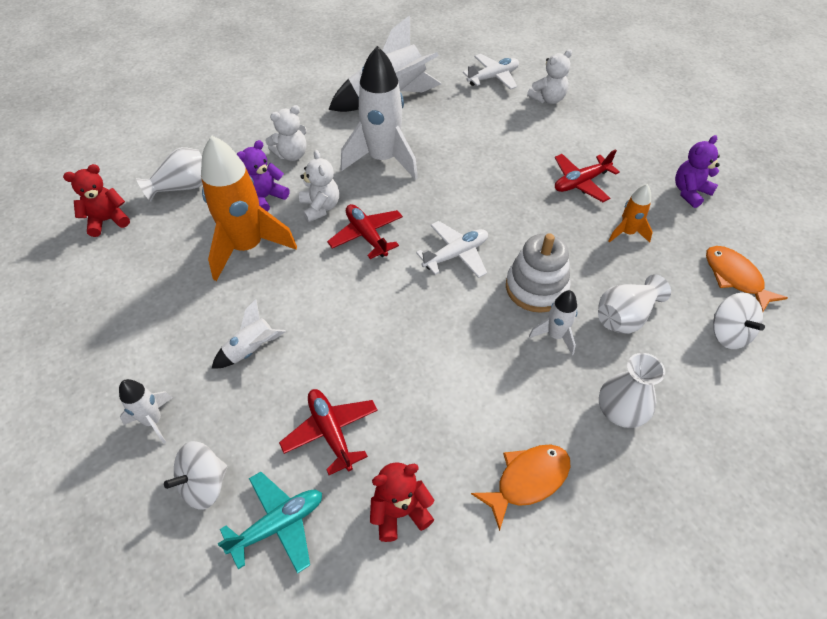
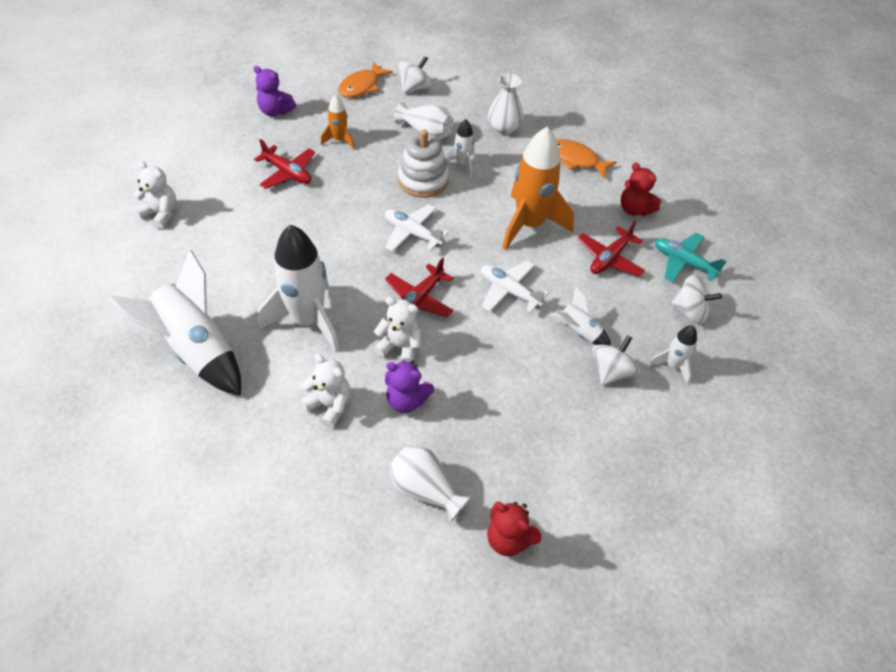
camera: 115 degrees left, 0 degrees up
orange rocket [201,136,297,281] -> orange rocket moved to [502,127,574,250]
white teddy bear [299,150,339,223] -> white teddy bear turned 60 degrees clockwise [374,297,421,362]
white plane [463,54,519,90] -> white plane moved to [481,260,548,313]
none -> white spinning top [592,335,640,385]

